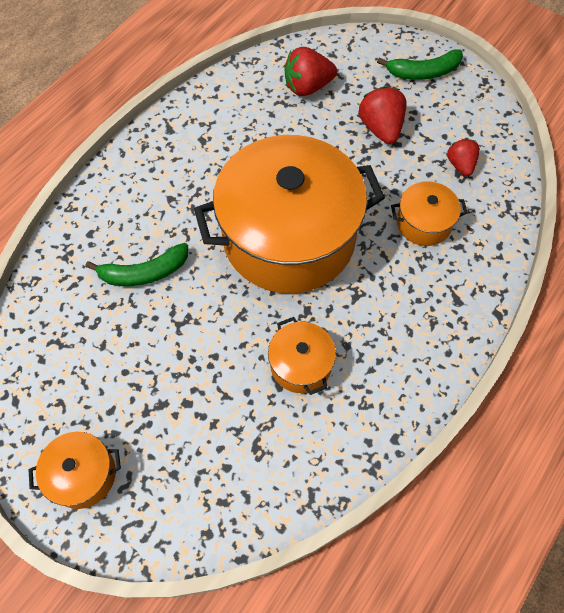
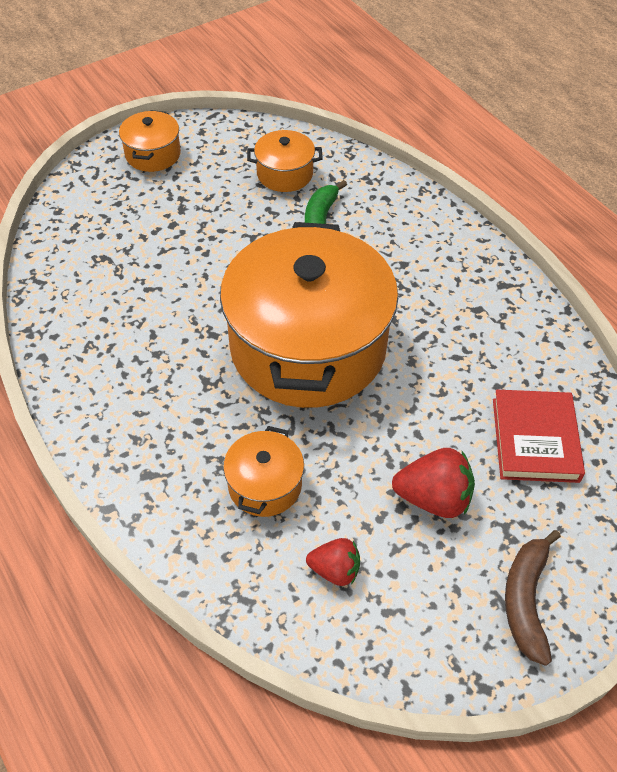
camera: 110 degrees right, 10 degrees down
orange pot [268,317,336,395] -> orange pot moved to [247,130,323,192]
red strawberry [284,47,337,96] -> red book [493,390,585,483]
green banana [377,49,463,80] -> brown banana [505,530,561,666]

